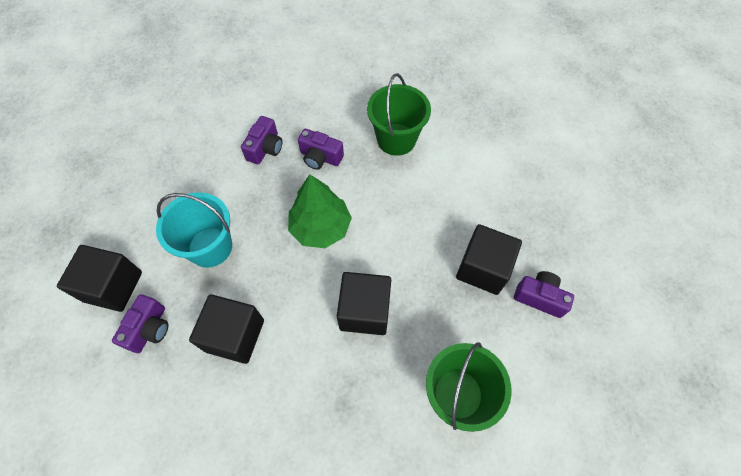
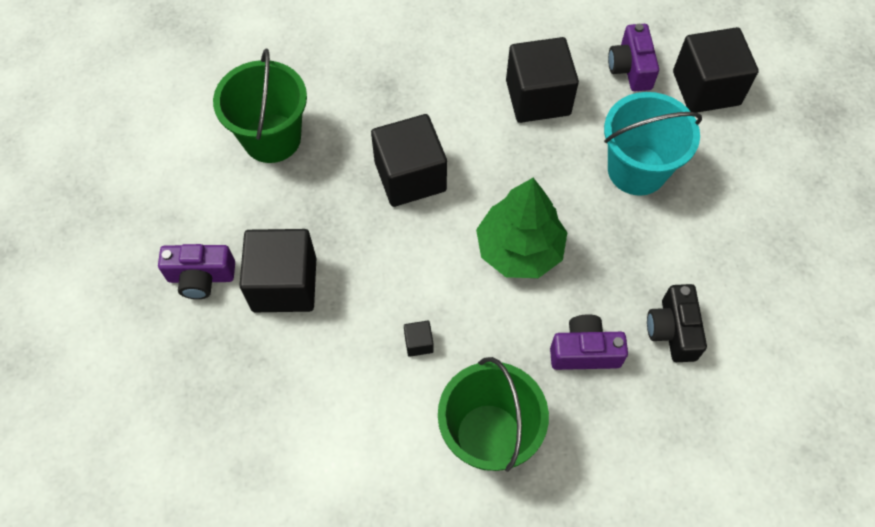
camera: 155 degrees right, 0 degrees up
purple camera [241,116,282,164] -> black camera [647,284,707,362]
none -> black cube [404,321,434,357]

